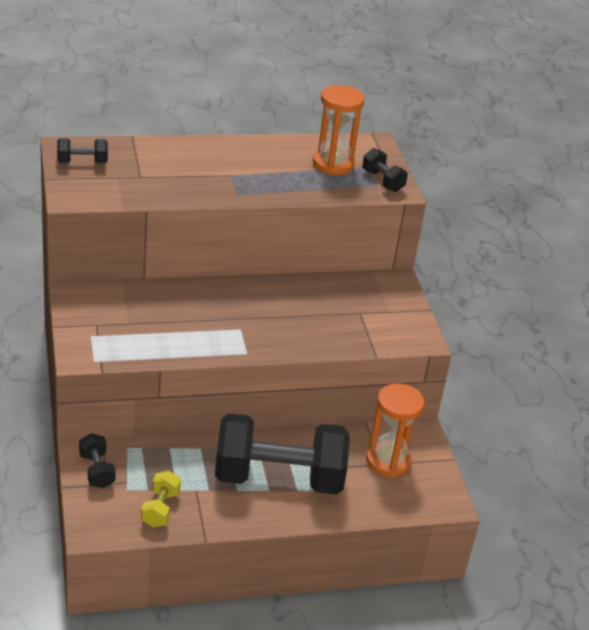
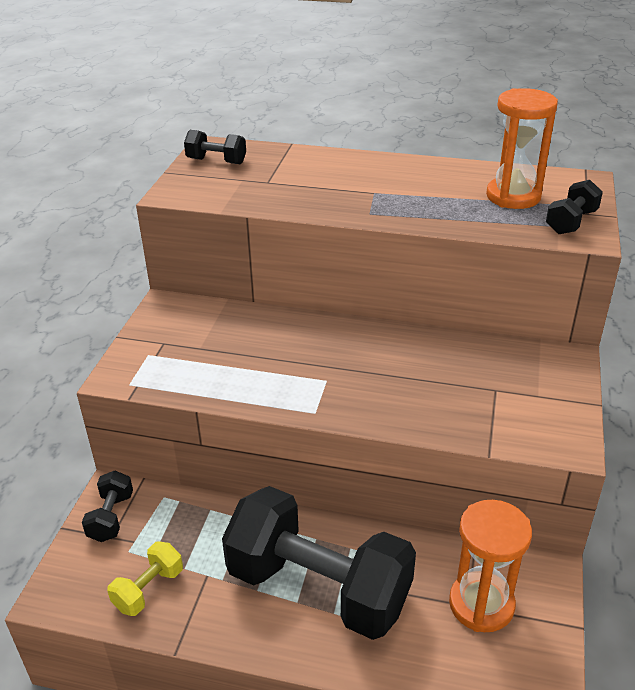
camera: 30 degrees right, 0 degrees up
black dumbbell [362,148,408,192] -> black dumbbell turned 45 degrees clockwise [546,180,603,234]

